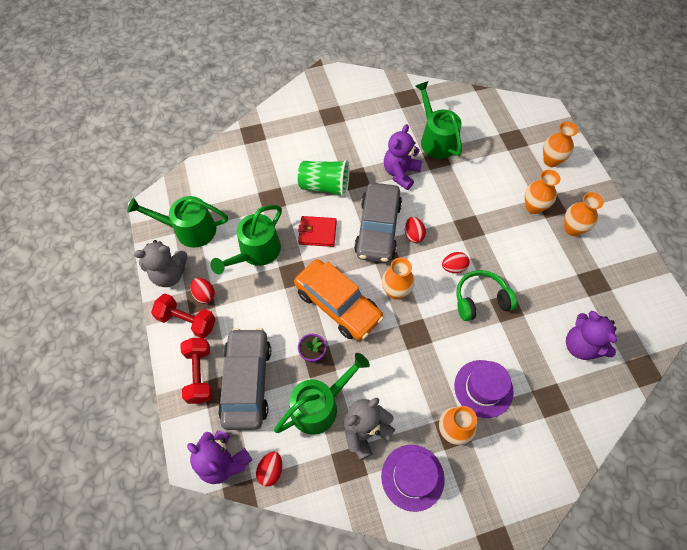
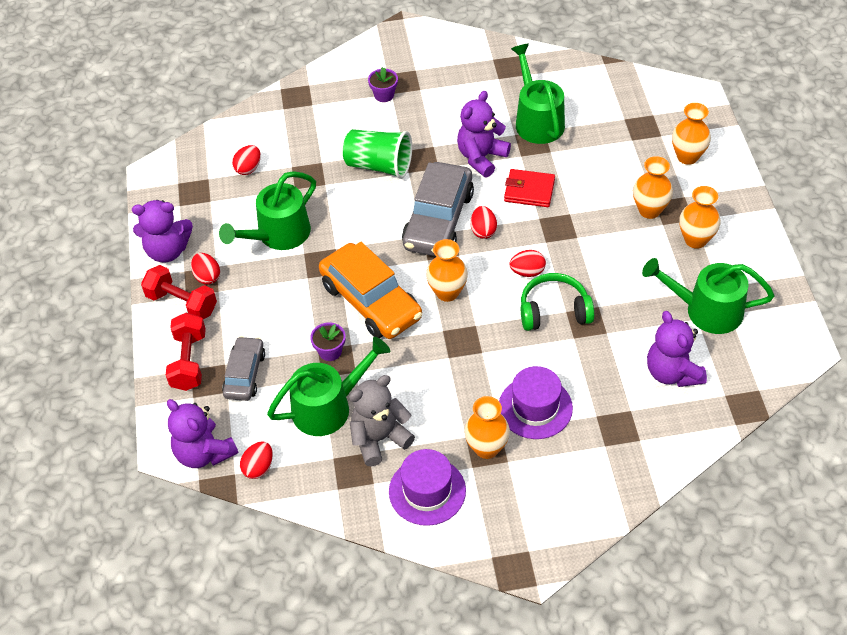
camera: 10 degrees right, 10 degrees down
green watering can [127,196,228,248] -> green watering can moved to [642,258,774,334]
grey teddy bear [134,240,187,287] -> purple teddy bear [132,200,193,262]
grey car [218,328,271,430] -> grey car [222,336,265,401], size x0.58
red wallet [298,216,337,247] -> red wallet moved to [504,169,555,207]
none -> red egg [232,145,261,175]
none -> purple flower pot [368,67,398,102]

